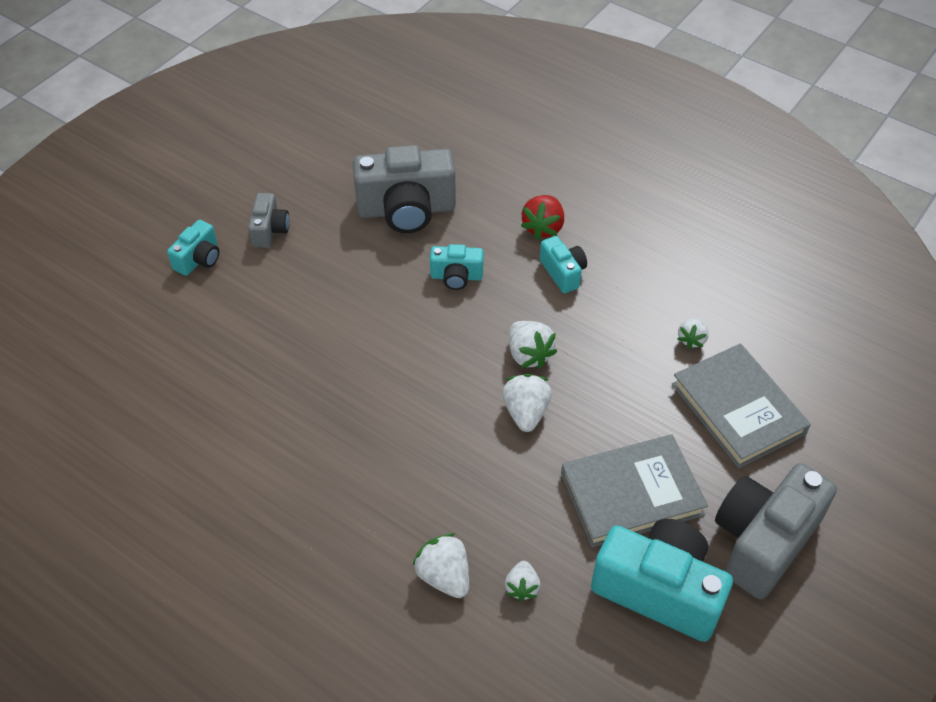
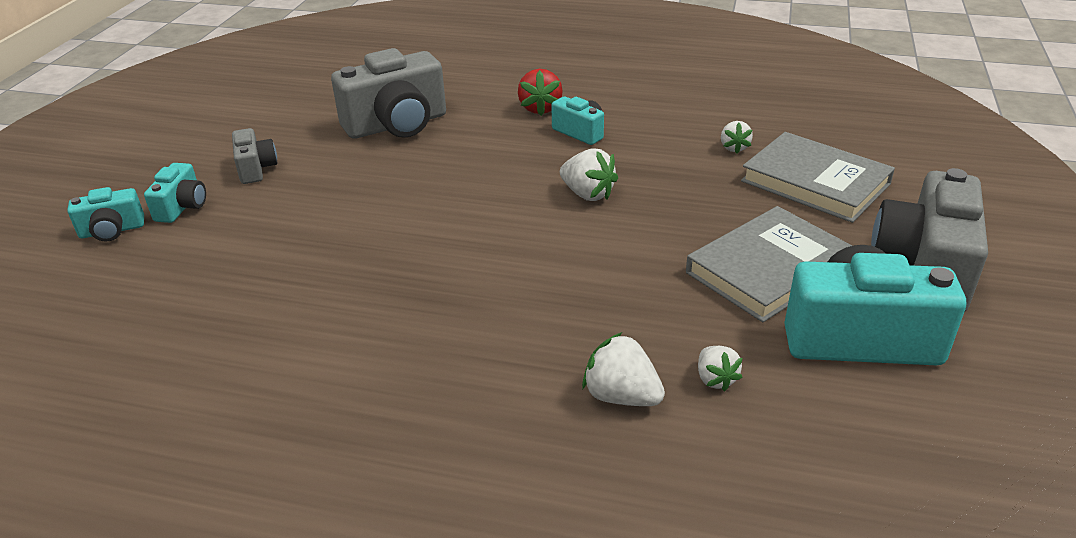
camera: 20 degrees left, 15 degrees down
turquoise camera [430,244,484,290] -> turquoise camera moved to [67,187,144,241]
white strawberry [502,374,552,432] -> none

